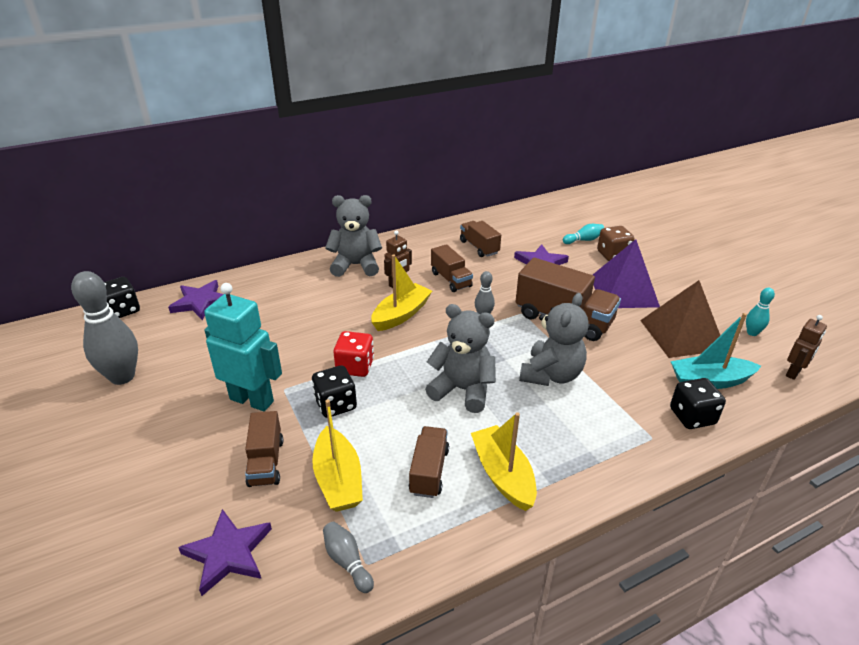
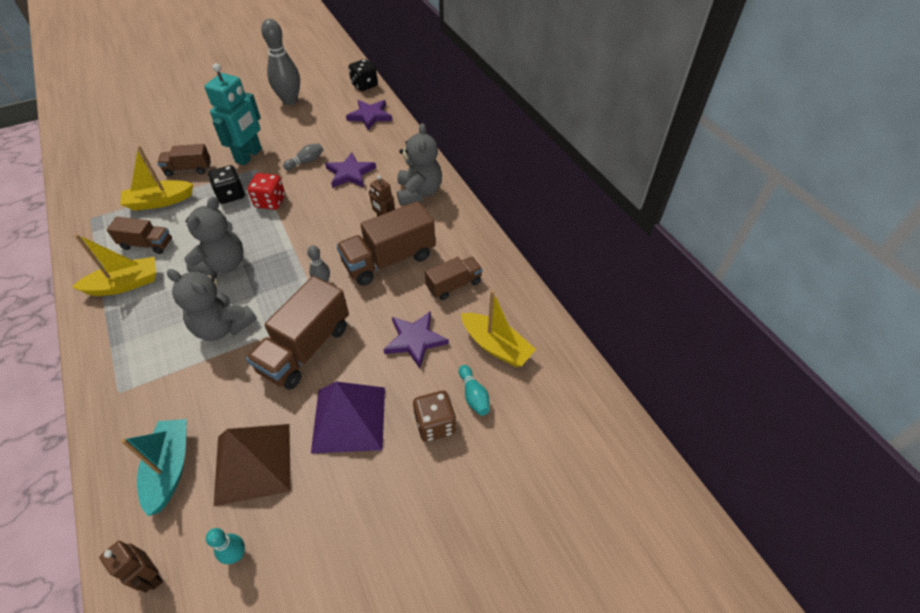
camera: 90 degrees right, 15 degrees up
purple star [178,509,272,596] -> purple star moved to [325,152,376,188]
grey bowling pin [323,522,374,593] -> grey bowling pin moved to [283,143,323,170]
yellow boat [371,255,432,331] -> yellow boat moved to [461,291,536,367]
brown truck [431,244,473,292] -> brown truck [336,201,435,286], size x1.73
black dice [670,378,726,429] -> none

